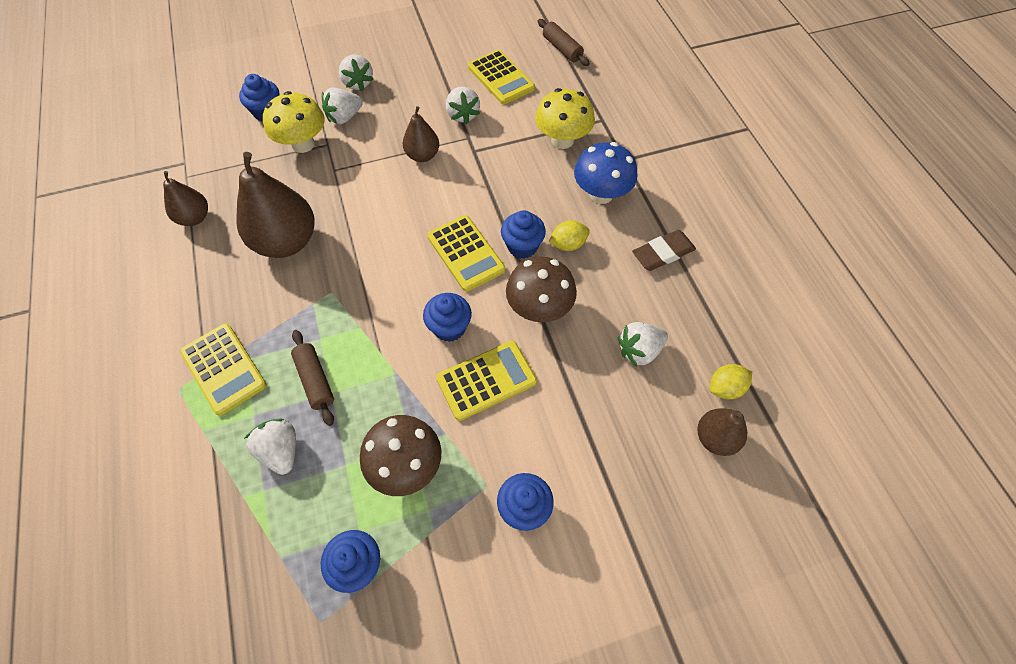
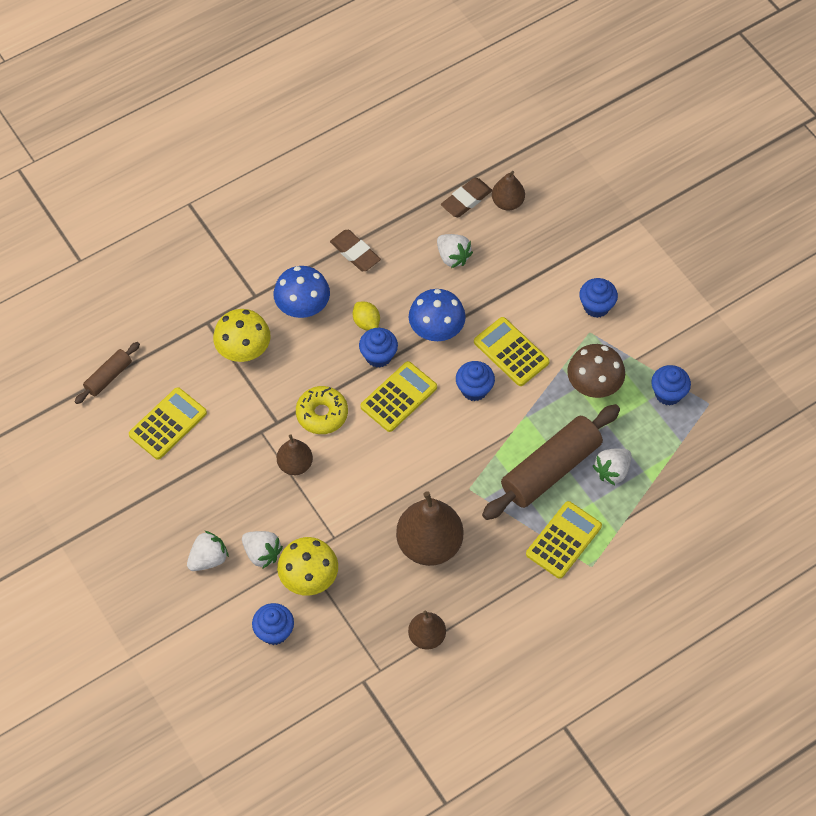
camera: 105 degrees left, 0 degrees up
brown rolling pin [291,330,334,426] -> brown rolling pin [482,404,620,520], size x2.00
white strawberry [446,87,480,124] -> none
brown mushroom [506,257,577,322] -> blue mushroom [409,289,466,341]
yellow lemon [710,364,752,399] -> brown eraser [441,178,492,217]
none -> yellow donut [296,386,348,434]

